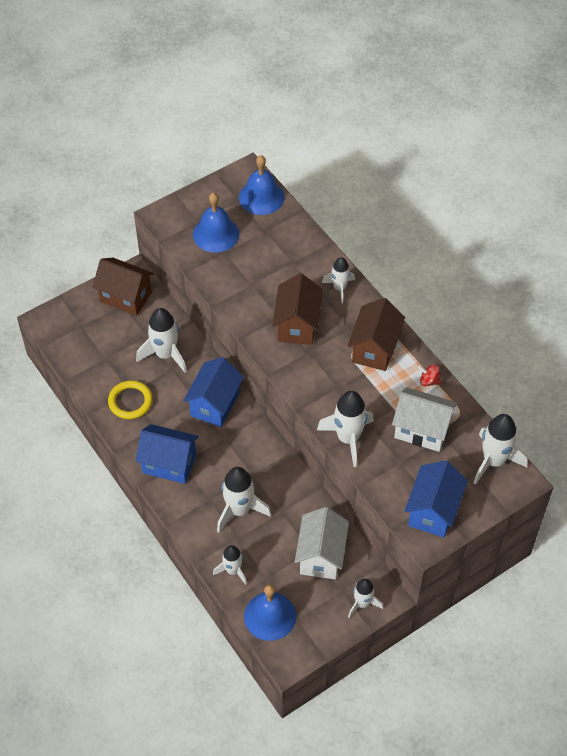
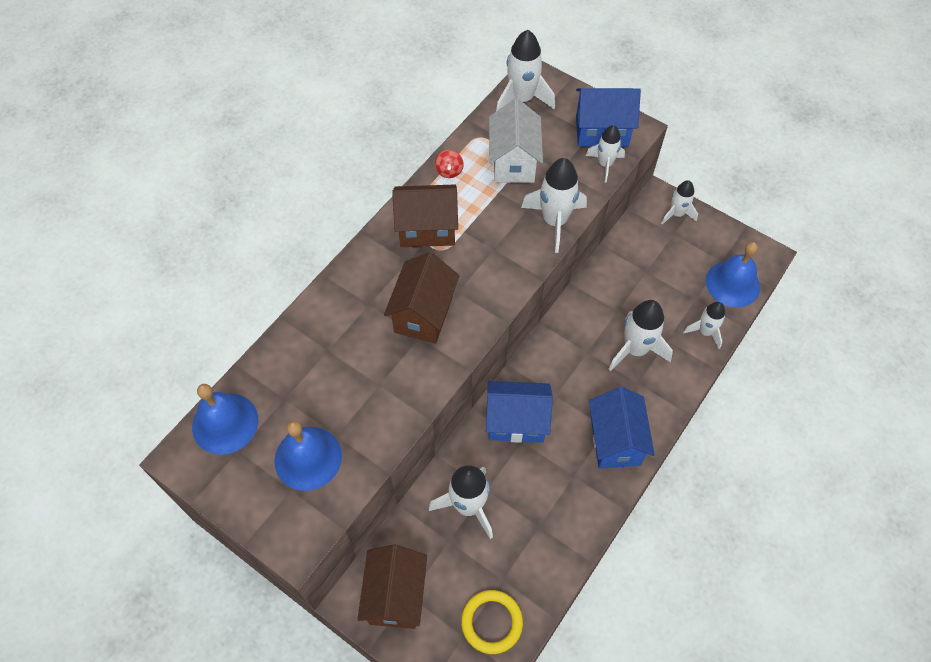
camera: 110 degrees left, 5 degrees up
yellow ring [108,380,153,419] -> yellow ring moved to [461,590,523,654]
brown house [272,273,323,345] -> brown house turned 60 degrees counterclockwise [384,252,459,344]
white house [295,507,349,579] -> none
white rocket [322,257,355,304] -> white rocket moved to [585,125,625,183]

